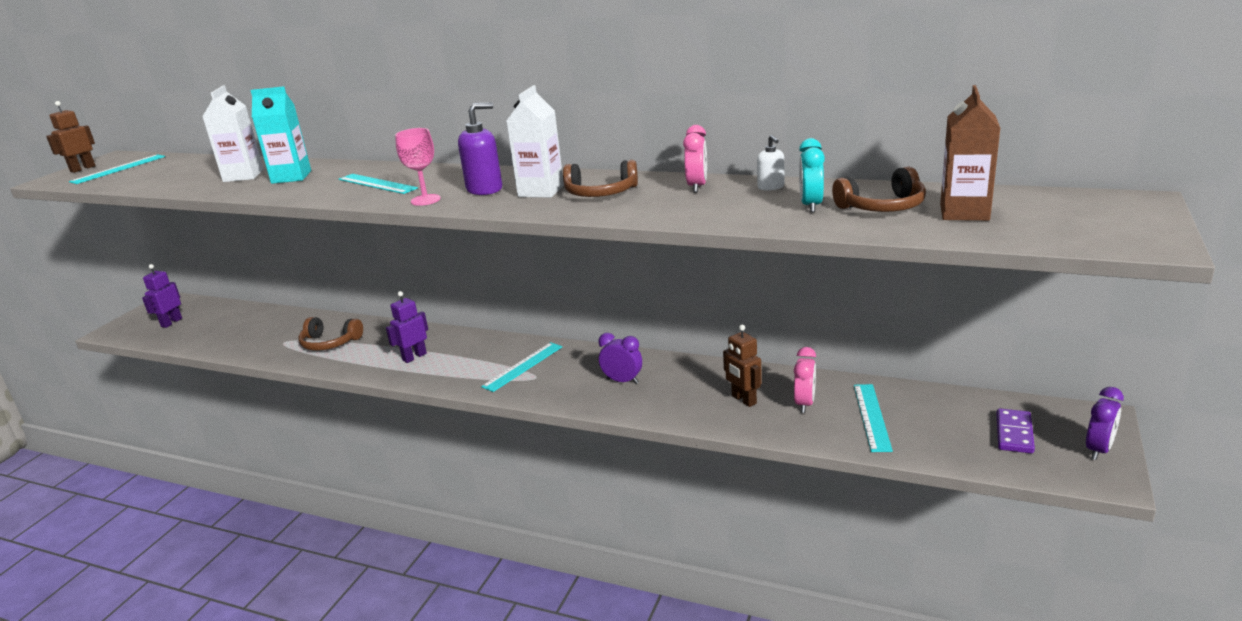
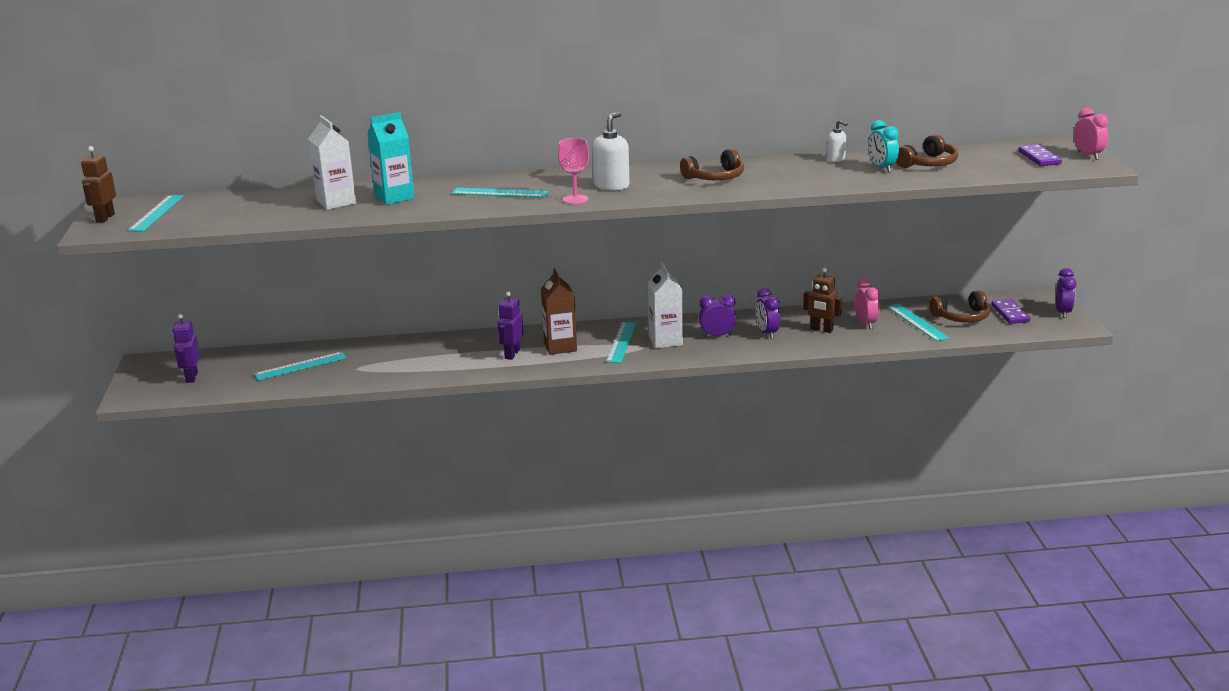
camera: 30 degrees left, 0 degrees up
brown headphones [298,317,363,351] -> brown headphones moved to [929,290,990,322]
purple soap dispenser [458,102,502,195] -> white soap dispenser [592,112,629,191]
white carton [506,85,564,198] -> white carton moved to [648,262,683,348]
pink clock [683,125,707,193] -> pink clock moved to [1074,108,1109,160]
brown carton [940,85,1000,221] -> brown carton moved to [541,268,577,355]
none -> turquoise ruler [254,352,347,381]
none -> purple clock [756,288,780,339]
none -> purple domino [1018,144,1062,166]

